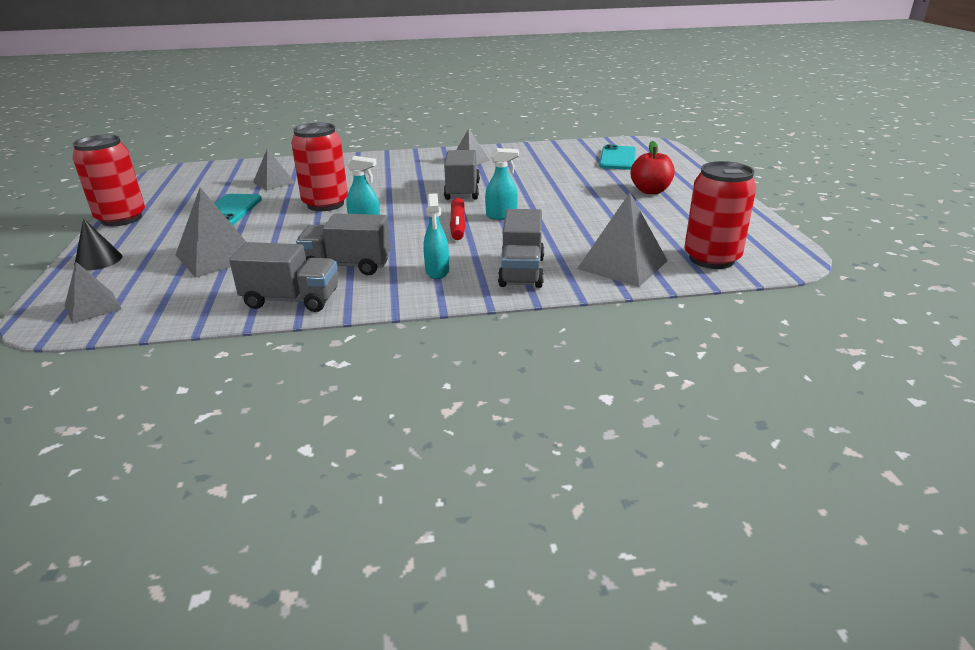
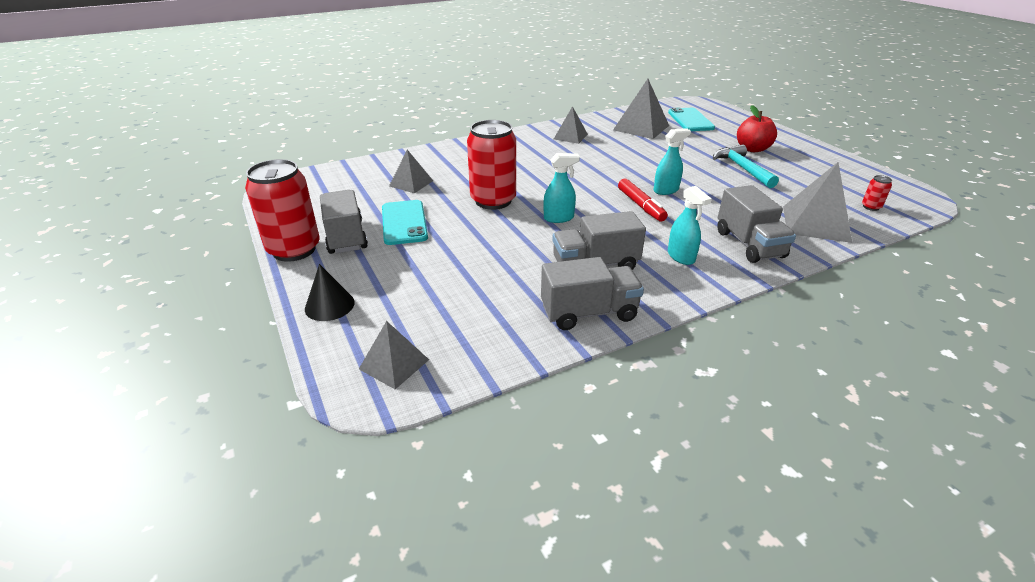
camera: 20 degrees left, 5 degrees up
grey pyramid [176,187,246,278] -> grey pyramid moved to [613,79,669,139]
grey truck [444,150,480,200] -> grey truck moved to [320,190,368,254]
red can [684,161,756,269] -> red can [862,175,892,211], size x0.40
none -> turquoise hammer [713,145,779,188]

